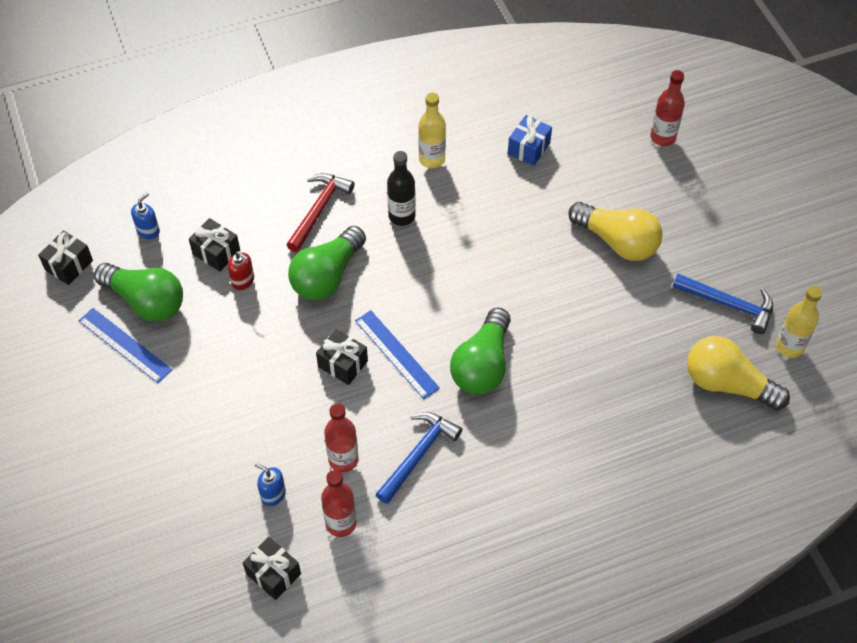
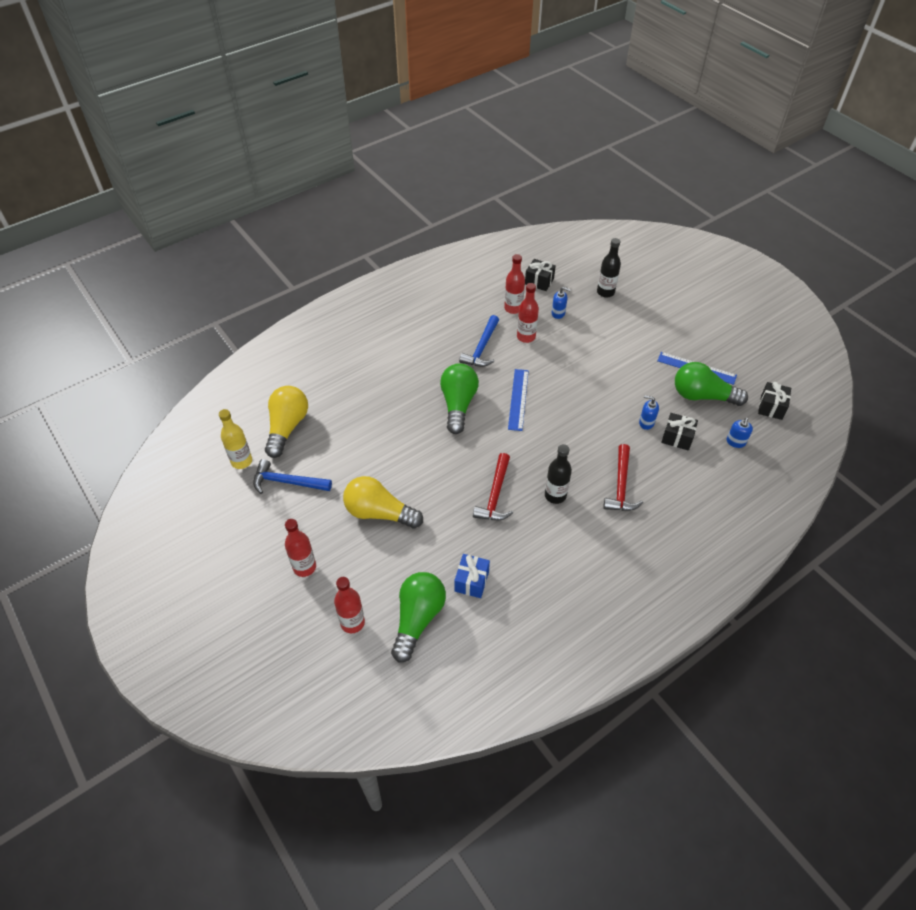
camera: 165 degrees right, 5 degrees down
red soap dispenser [228,251,254,290] -> blue soap dispenser [639,395,659,430]
green light bulb [288,226,366,300] -> green light bulb moved to [391,572,446,662]
black gift [316,329,368,385] -> none
blue ruler [355,310,440,399] -> blue ruler turned 60 degrees clockwise [508,369,529,431]
yellow bottle [418,93,446,168] -> none
yellow light bulb [687,336,790,410] -> yellow light bulb turned 90 degrees counterclockwise [265,386,308,458]
none -> red bottle [285,519,316,577]
none -> red hammer [473,453,513,520]
none -> black bottle [597,238,621,298]

